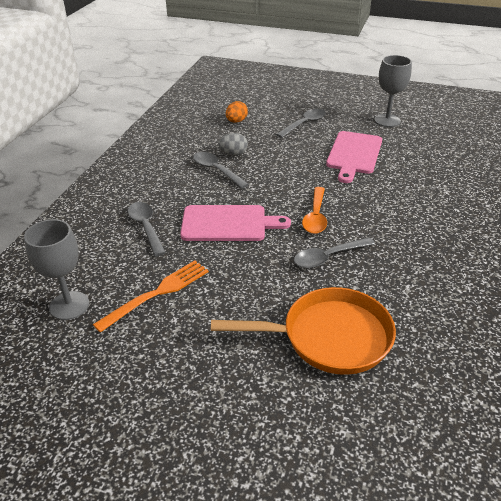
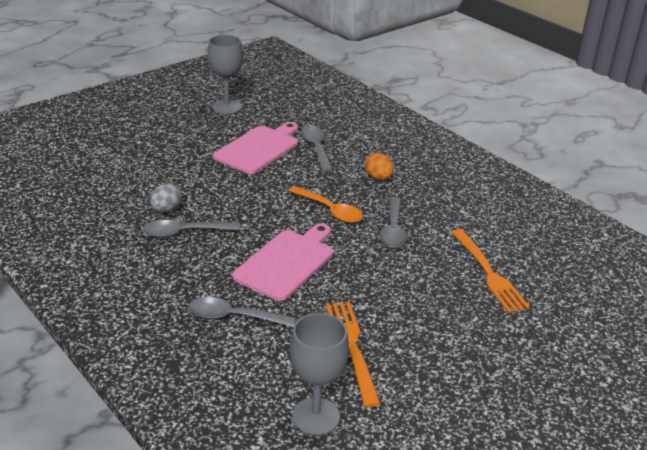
camera: 60 degrees left, 5 degrees down
orange pan [211,287,396,375] -> orange fork [451,229,530,313]
orange egg [226,101,248,123] -> orange egg moved to [365,153,393,180]
grey spoon [276,109,326,138] -> grey spoon moved to [301,126,333,172]
pink cutting board [326,131,382,183] -> pink cutting board turned 105 degrees counterclockwise [213,122,298,174]

